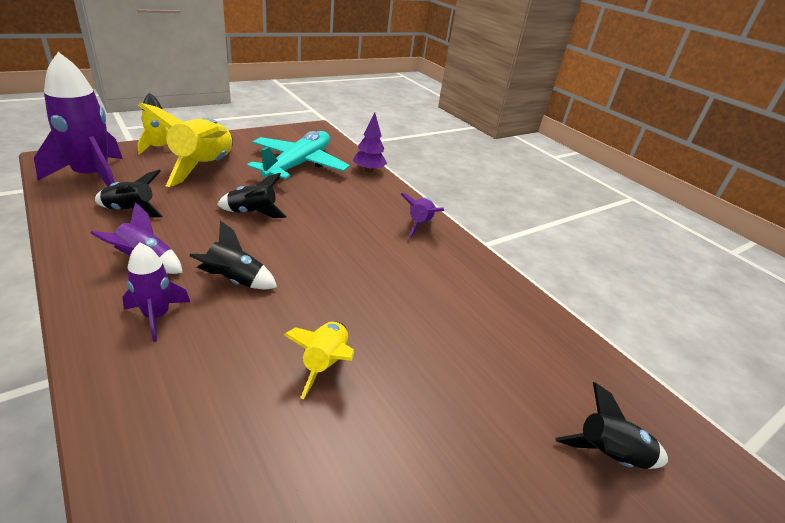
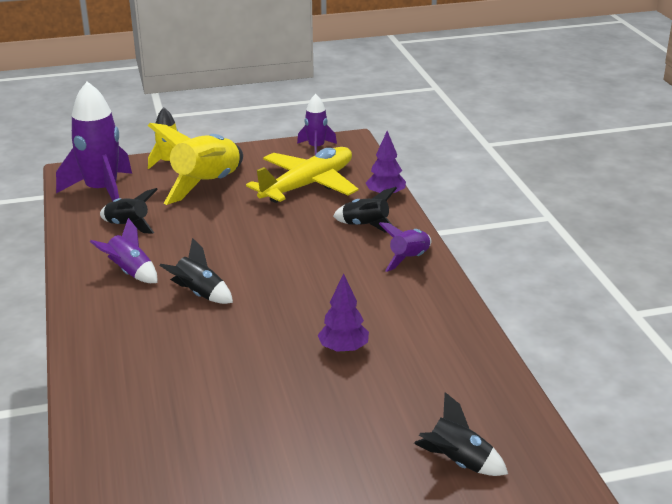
camera: 25 degrees right, 5 degrees down
purple rocket [122,243,190,342] -> purple rocket moved to [297,94,337,155]
black rocket [217,173,286,218] -> black rocket moved to [333,187,397,233]
turquoise plane [247,131,350,180] -> yellow plane [246,147,359,203]
yellow rocket [284,322,354,399] -> none
none -> purple tree [318,273,369,353]

